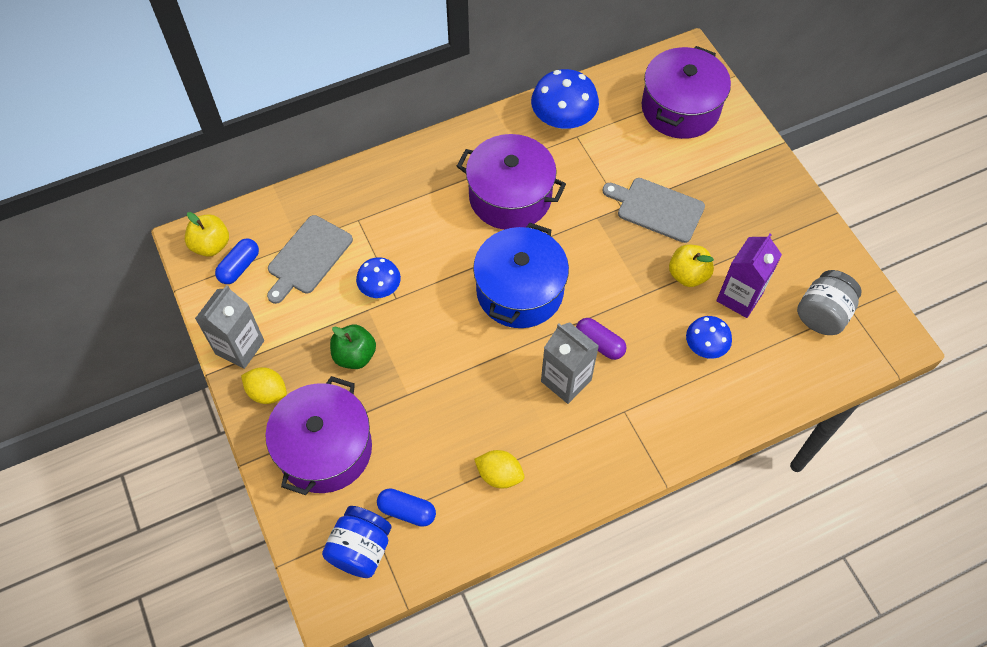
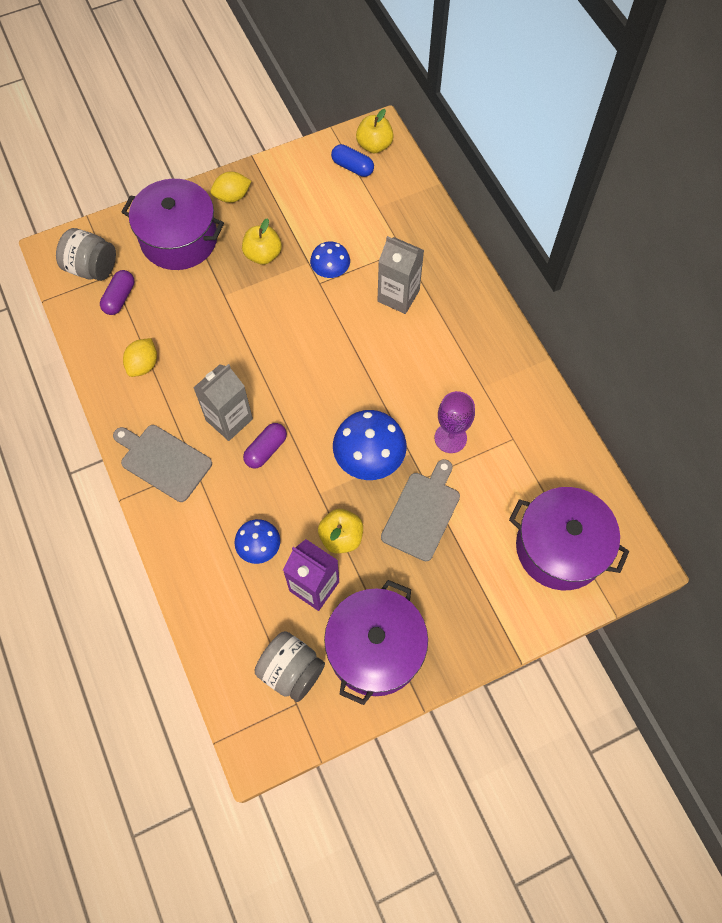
camera: 90 degrees right, 5 degrees up
grey carton [195,285,264,369] -> grey carton moved to [377,236,424,314]
yellow lemon [241,367,287,404] -> yellow lemon turned 45 degrees clockwise [211,172,251,203]
grey cutting board [267,215,353,304] -> grey cutting board moved to [113,425,212,502]
blue jar [322,506,392,578] -> grey jar [56,228,116,281]
green apple [330,325,376,369] -> yellow apple [242,218,282,265]
blue capsule [377,488,436,527] -> purple capsule [100,270,134,315]
purple pot [457,134,566,230] -> purple pot moved to [324,580,428,705]
blue pot [473,223,569,328] -> none
blue mushroom [531,69,599,129] -> blue mushroom moved to [333,410,407,480]
none -> purple goblet [435,391,475,453]

